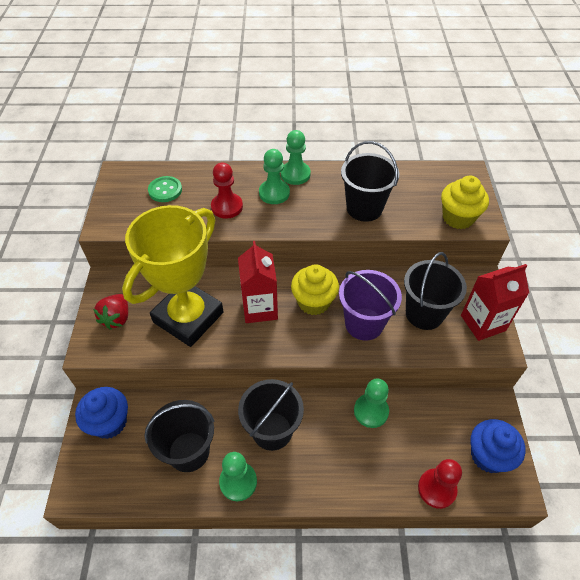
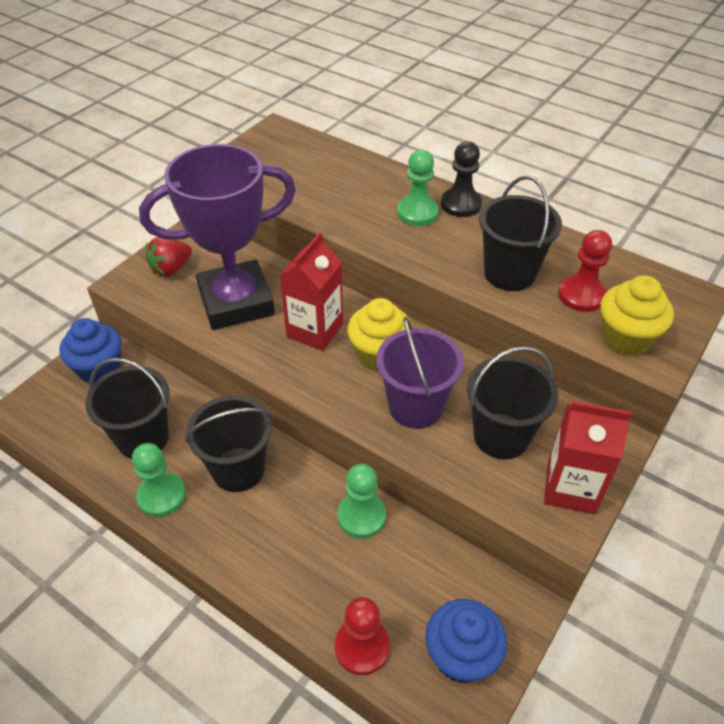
camera: 35 degrees right, 5 degrees down
yellow trophy [122,205,224,347] -> purple trophy [139,144,296,330]
green button [148,176,182,202] -> none
red pawn [211,163,243,219] -> red pawn moved to [558,230,612,312]
green pawn [281,130,311,185] -> black pawn [441,141,482,217]

